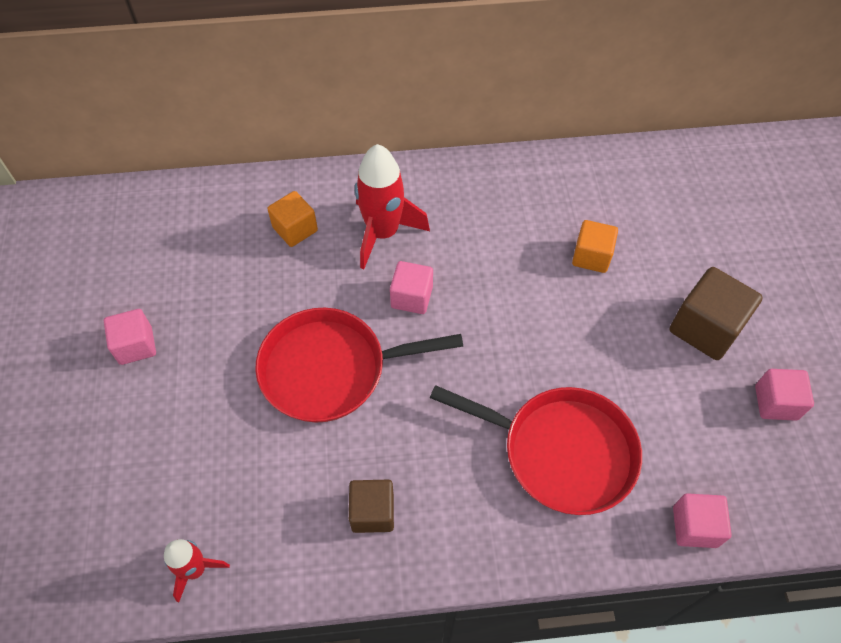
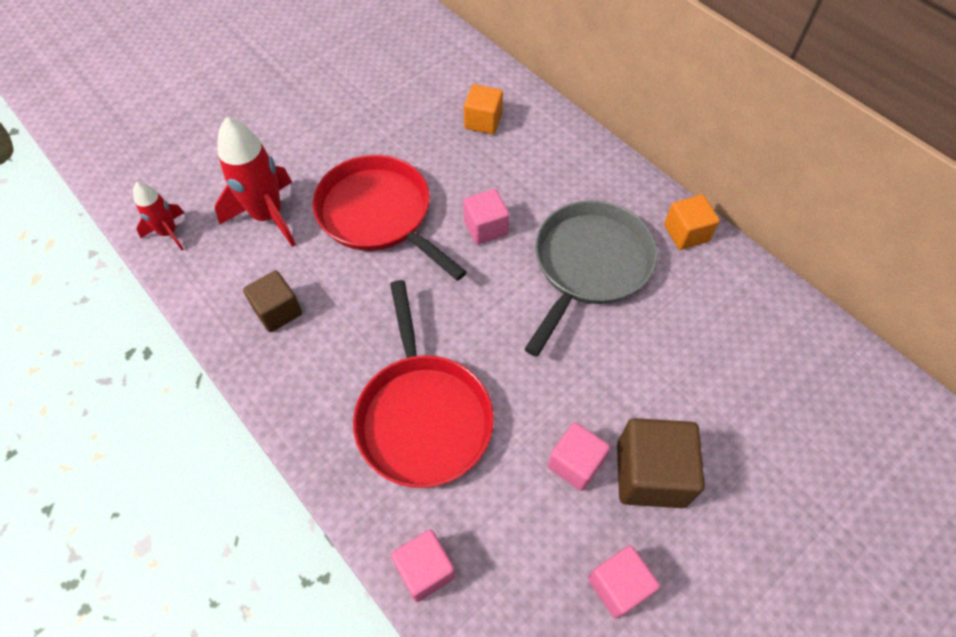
camera: 55 degrees right, 0 degrees up
pink cube [104,309,156,365] -> pink cube moved to [548,422,610,491]
red rocket [355,144,430,269] -> red rocket moved to [215,117,296,247]
orange cube [572,220,618,273] -> orange cube moved to [664,195,720,250]
none -> grey pan [525,200,658,357]

